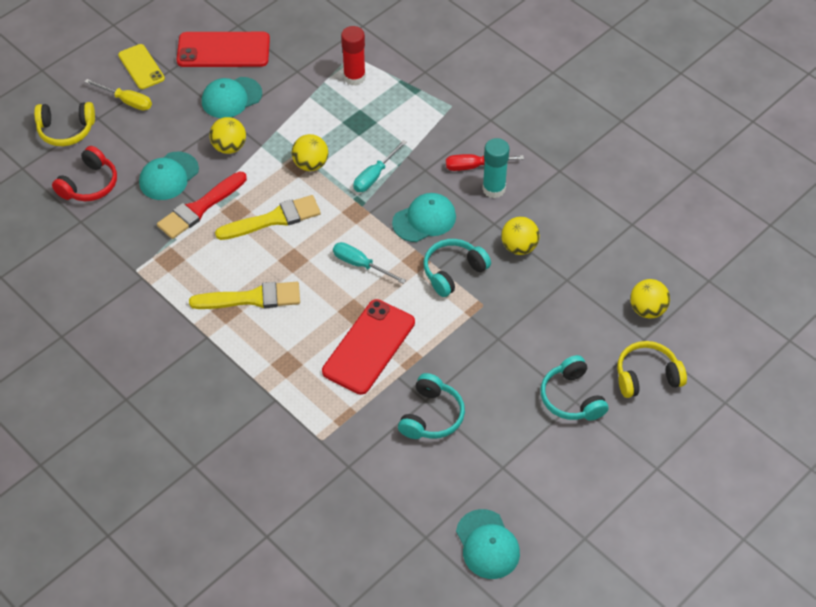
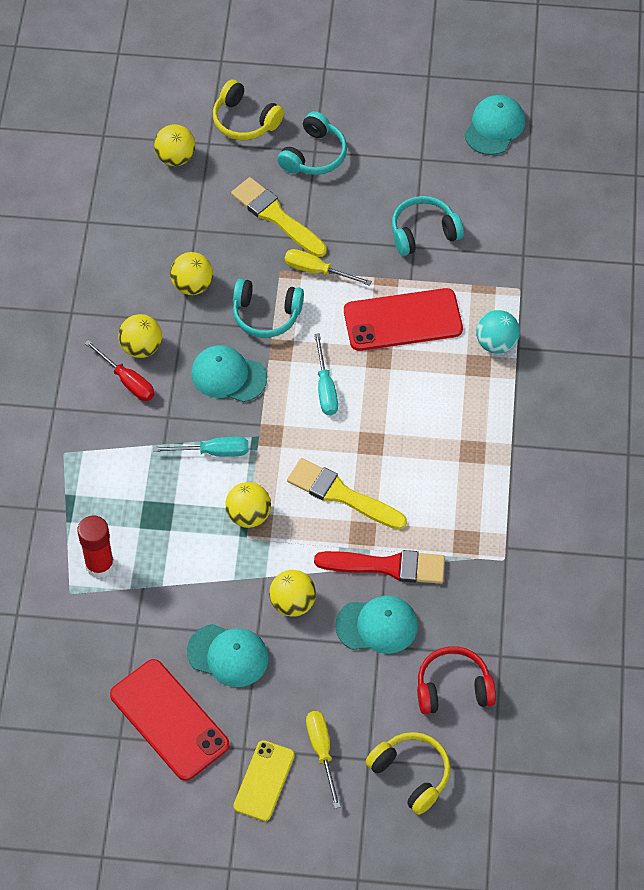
camera: 130 degrees left, 5 degrees up
yellow brush [189,282,300,309] -> yellow brush moved to [231,177,327,257]
turquoise glue stick [482,138,510,198] -> yellow ball [118,314,162,358]
none -> yellow screwdriver [284,249,372,286]
none -> turquoise ball [476,310,520,354]

